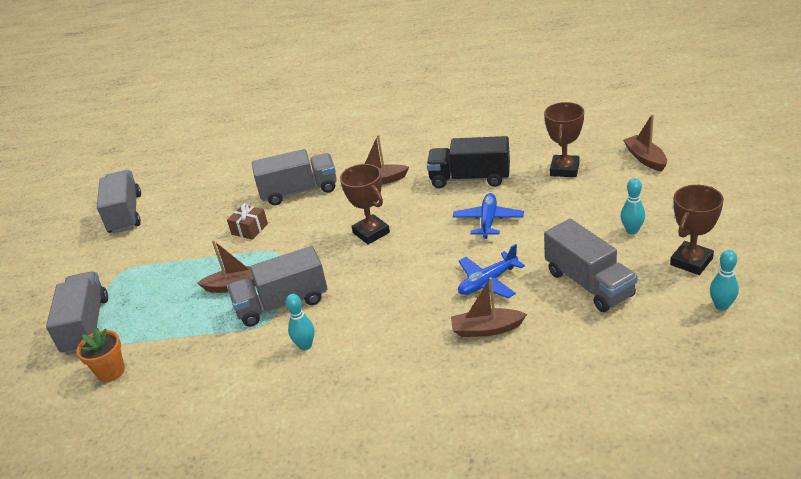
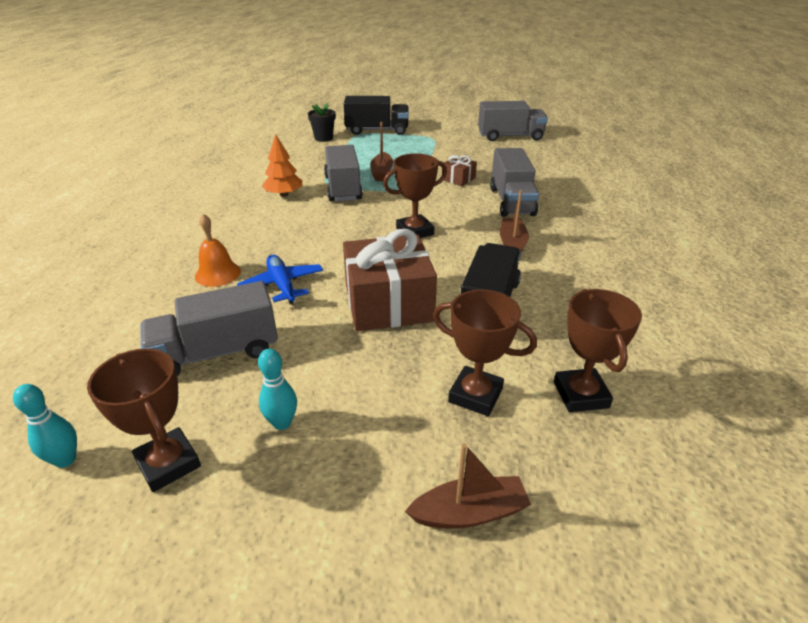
camera: 95 degrees right, 0 degrees up
grey truck [46,271,108,355] -> black truck [344,96,409,135]
orange flower pot [77,327,125,382] -> black flower pot [308,104,336,142]
turquoise bowling pin [286,294,314,350] -> orange tree [262,134,302,197]
brown boat [451,277,527,337] -> orange bell [195,214,241,287]
blue plane [453,193,524,239] -> brown gift [343,229,437,331]
none -> brown trophy [554,289,642,412]

